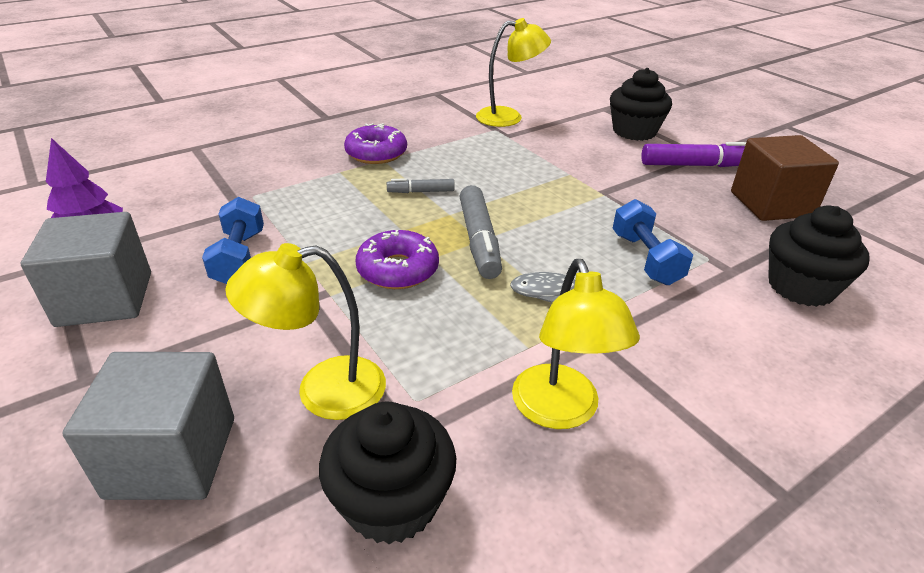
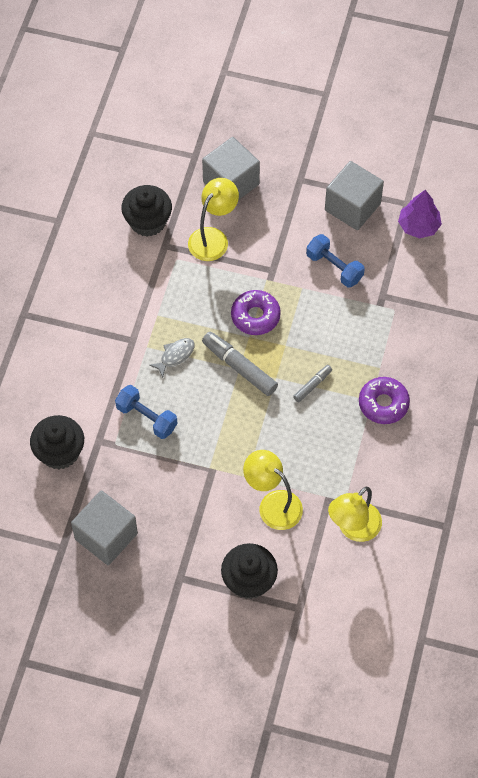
camera: 140 degrees right, 25 degrees up
yellow lamp [512,259,640,429] -> yellow lamp moved to [243,450,303,530]
purple marker [641,142,746,167] -> none
brown cube [731,135,839,221] -> grey cube [71,490,138,565]

